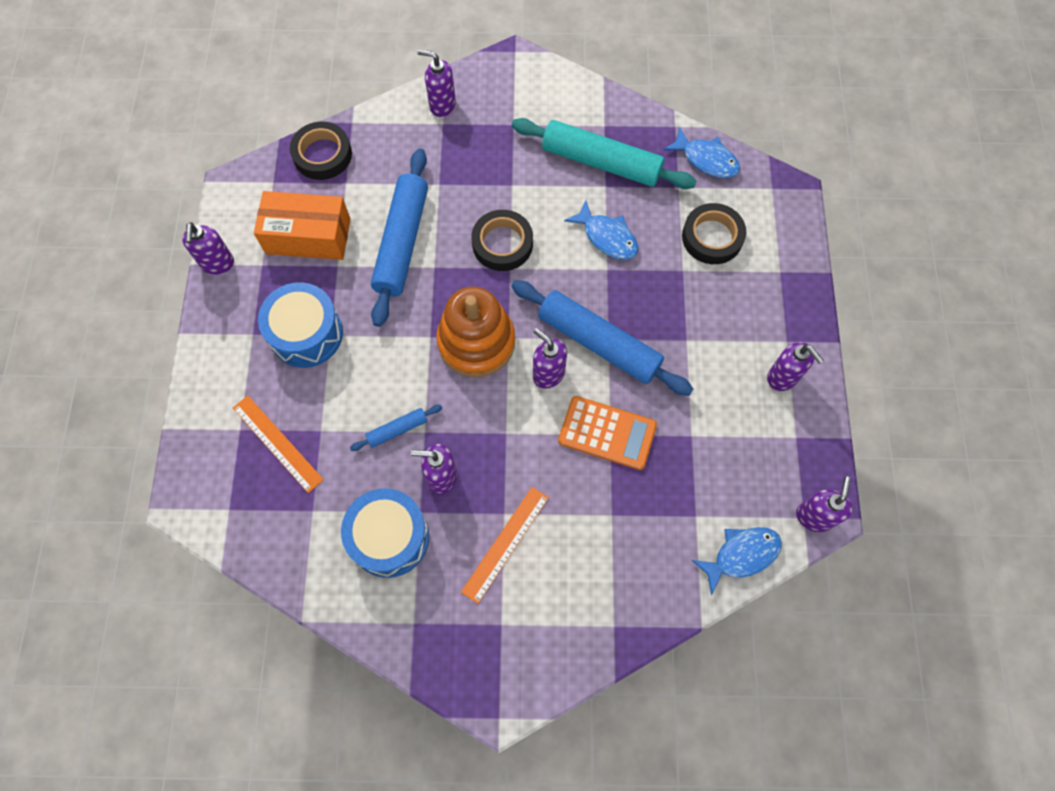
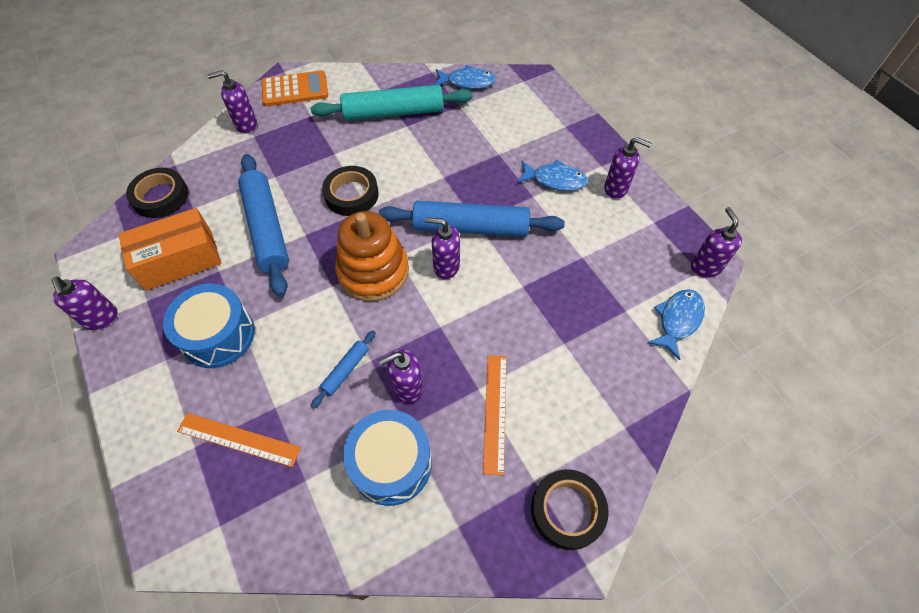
camera: 30 degrees left, 10 degrees down
orange calculator [558,396,657,470] -> orange calculator moved to [261,70,328,106]
blue fish [564,200,638,260] -> blue fish moved to [517,160,588,191]
black tape [682,203,746,264] -> black tape moved to [531,469,609,550]

